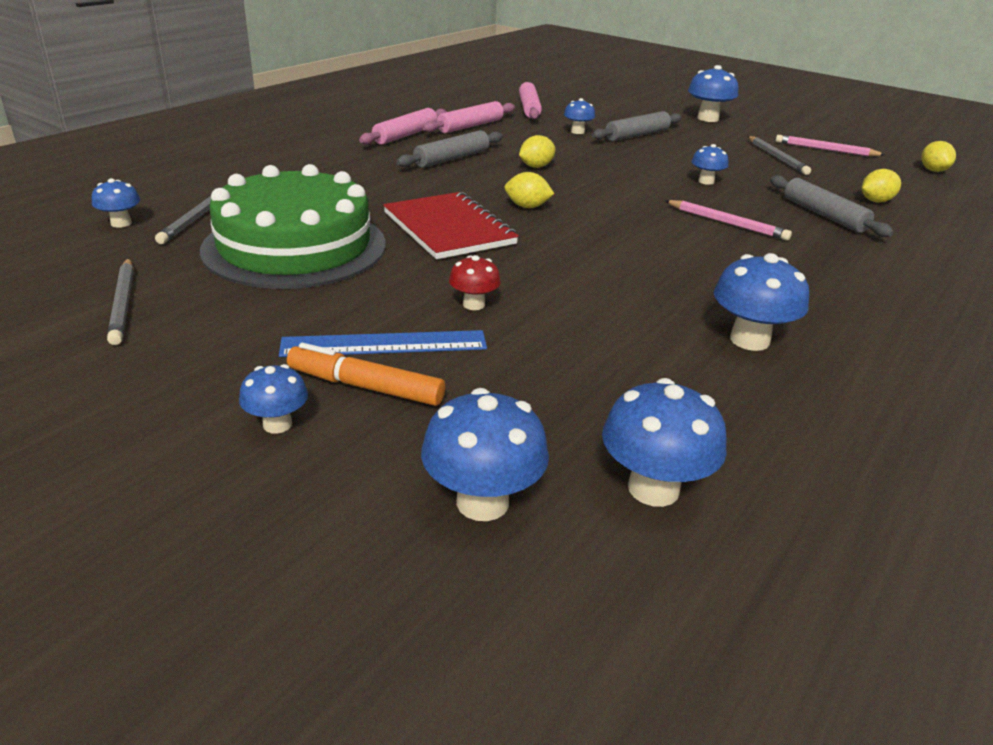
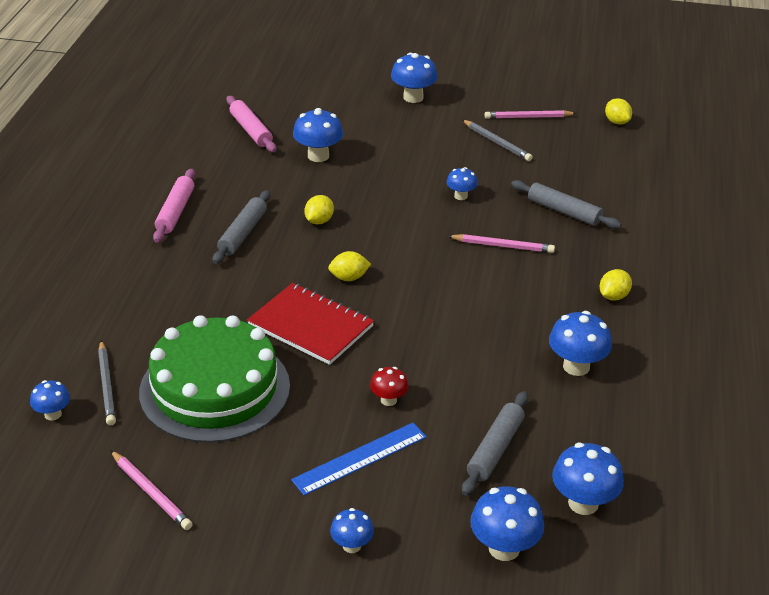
camera: 25 degrees left, 5 degrees up
grey pencil [107,258,134,345] -> pink pencil [110,450,192,530]
orange marker [287,343,445,406] -> none
pink rolling pin [422,101,515,133] -> none
blue mushroom [564,98,595,134] -> blue mushroom [293,108,343,162], size x1.68
grey rolling pin [592,111,682,141] -> grey rolling pin moved to [462,391,528,496]
yellow lemon [862,169,901,203] -> yellow lemon moved to [600,269,632,301]

